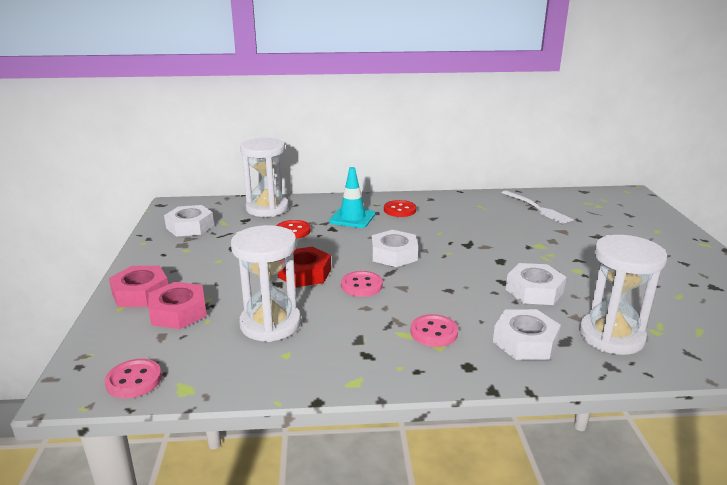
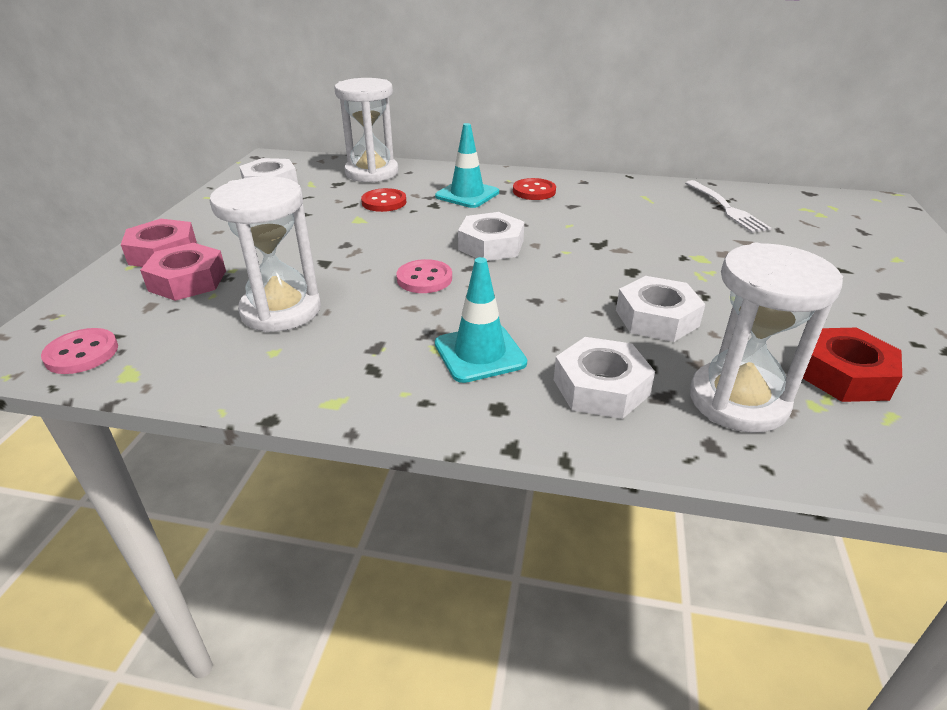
camera: 15 degrees right, 10 degrees up
red nut [278,247,331,287] -> red nut moved to [803,328,902,402]
pink button [411,314,458,347] -> turquoise traffic cone [435,257,527,383]

